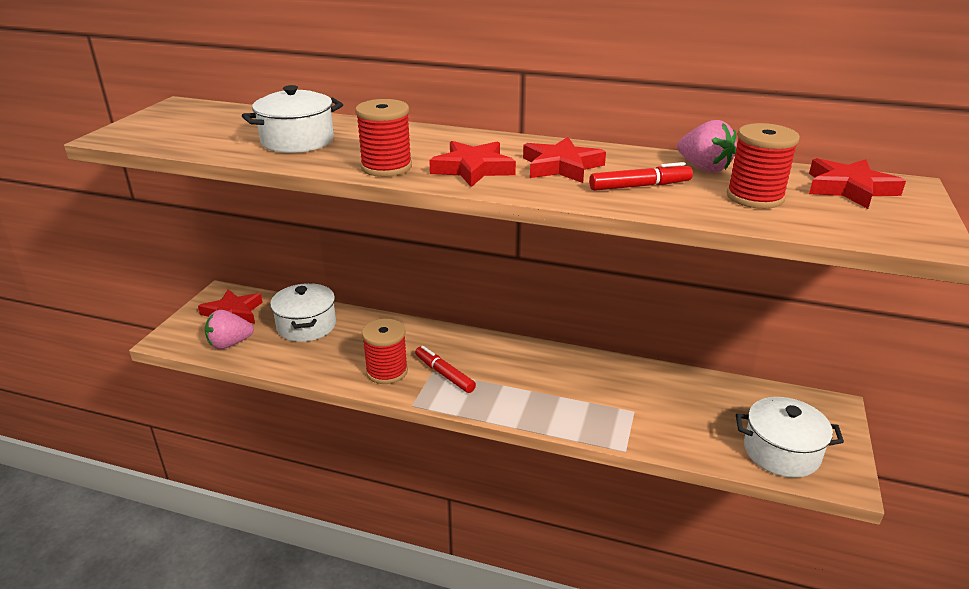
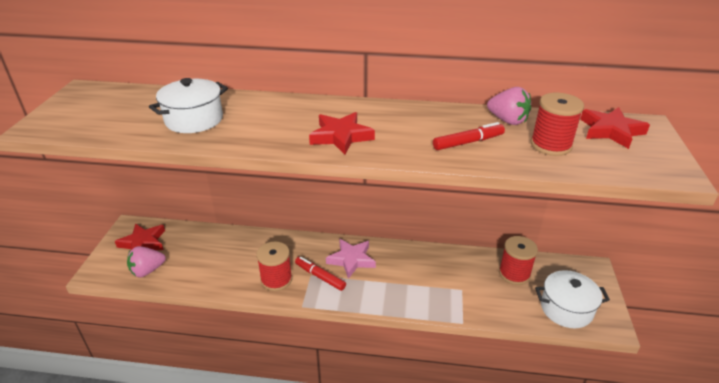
camera: 10 degrees left, 5 degrees up
white pot [270,283,336,342] -> none
red spool [355,99,412,177] -> red spool moved to [499,236,538,285]
red star [523,137,606,183] -> none
none -> pink star [326,239,376,279]

